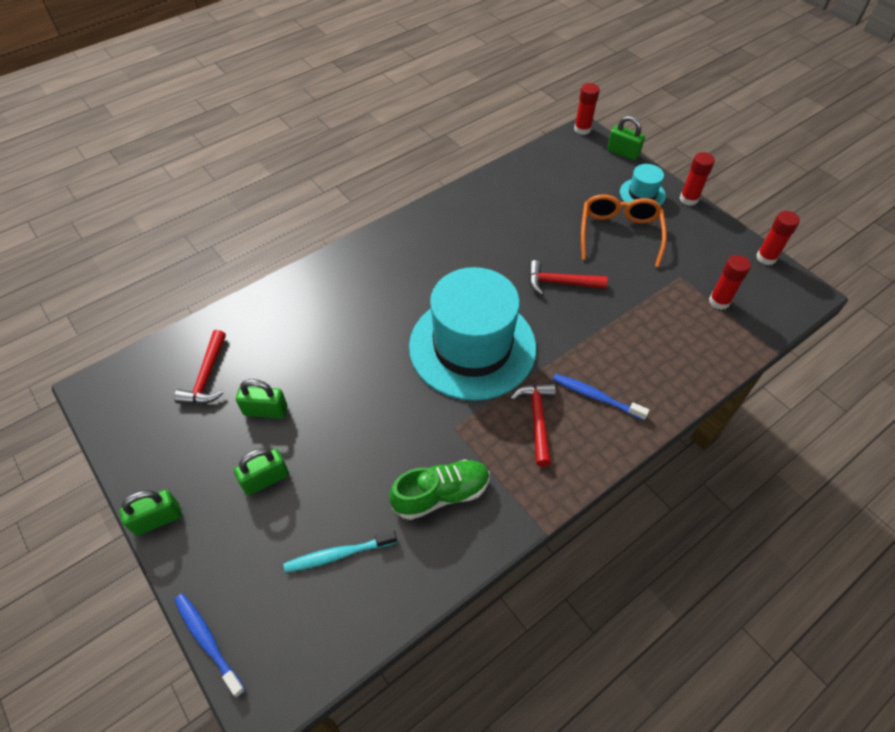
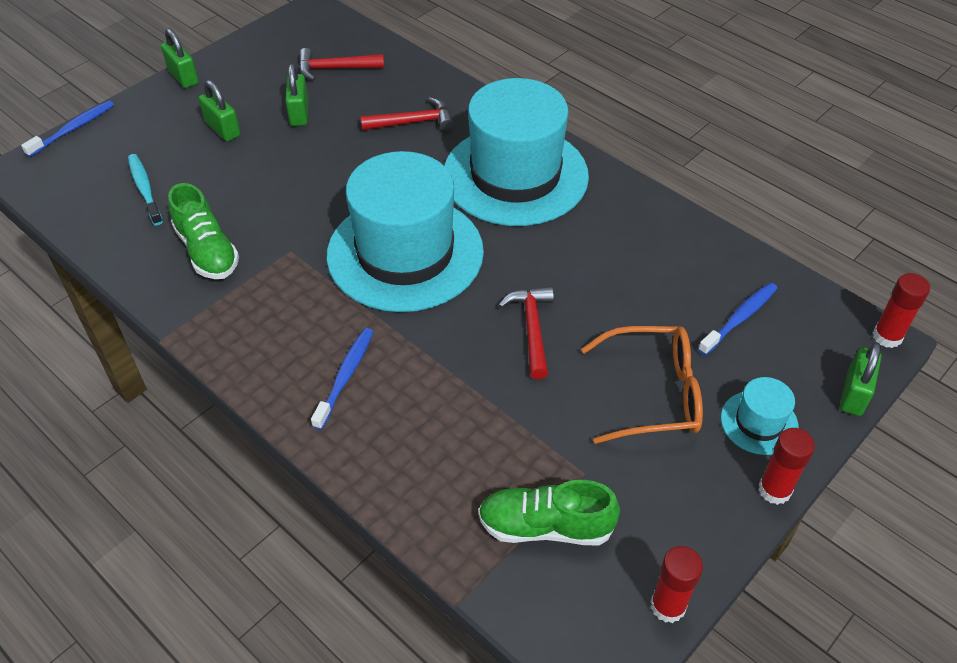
camera: 80 degrees right, 5 degrees down
red hammer [510,383,556,466] -> red hammer moved to [360,97,454,131]
red glue stick [709,255,751,310] -> green shoe [478,480,620,545]
none -> turquoise hat [444,78,589,226]
none -> blue toothbrush [698,282,778,355]

